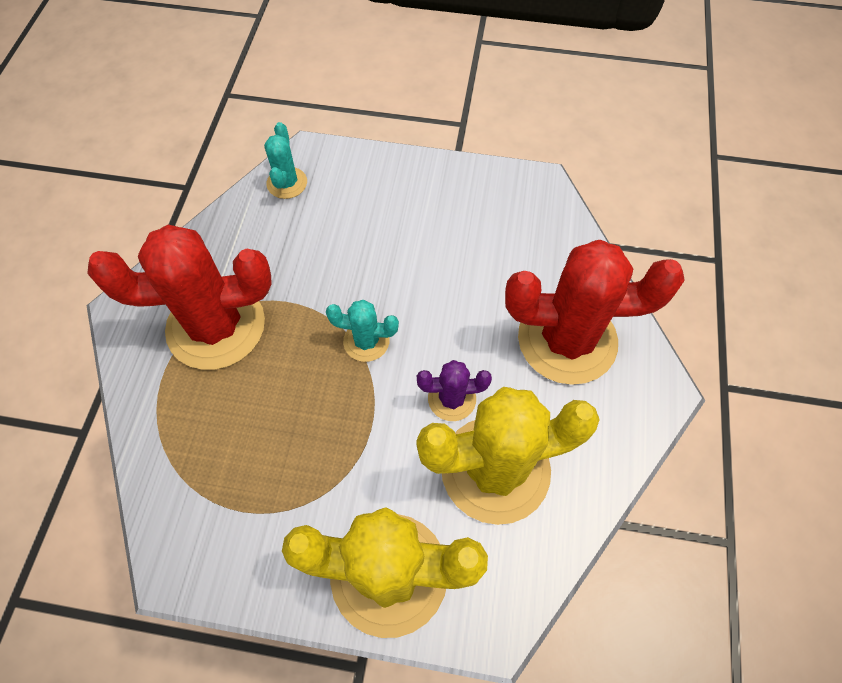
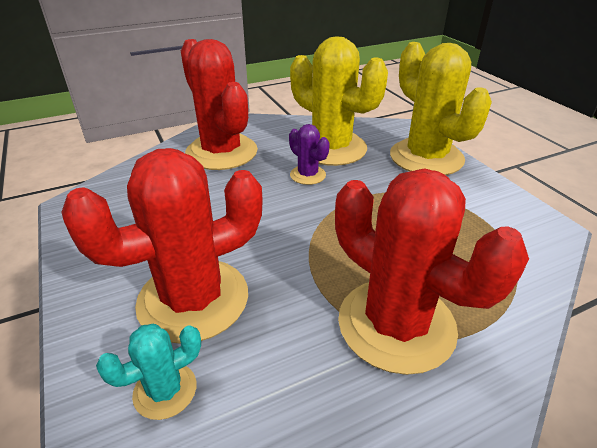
camera: 125 degrees left, 25 degrees down
turquoise cactus [326,300,399,362] -> none
none -> red cactus [62,148,263,344]

